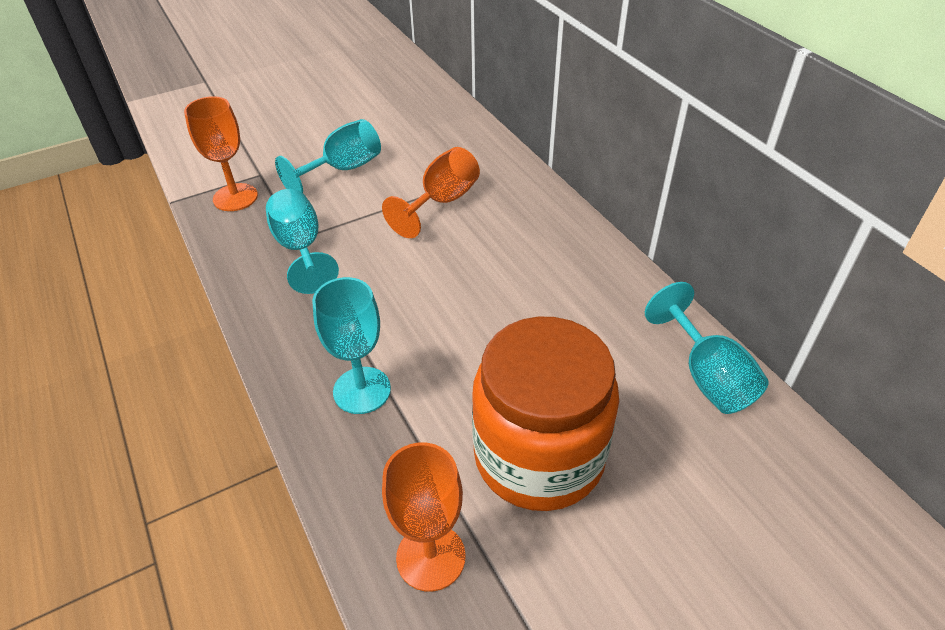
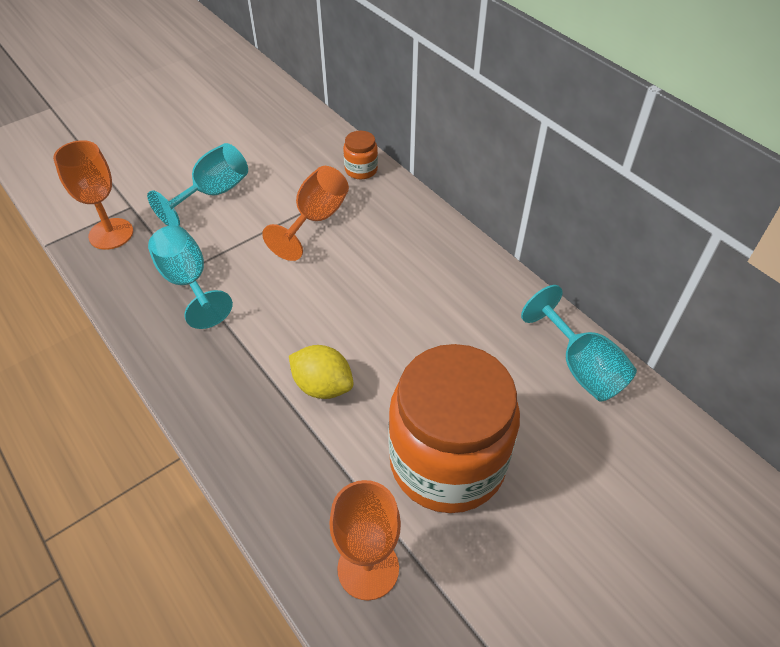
camera: 10 degrees left, 5 degrees up
turquoise goblet [312,277,391,414] -> none
none -> yellow lemon [289,345,354,399]
none -> orange jar [343,131,378,179]

